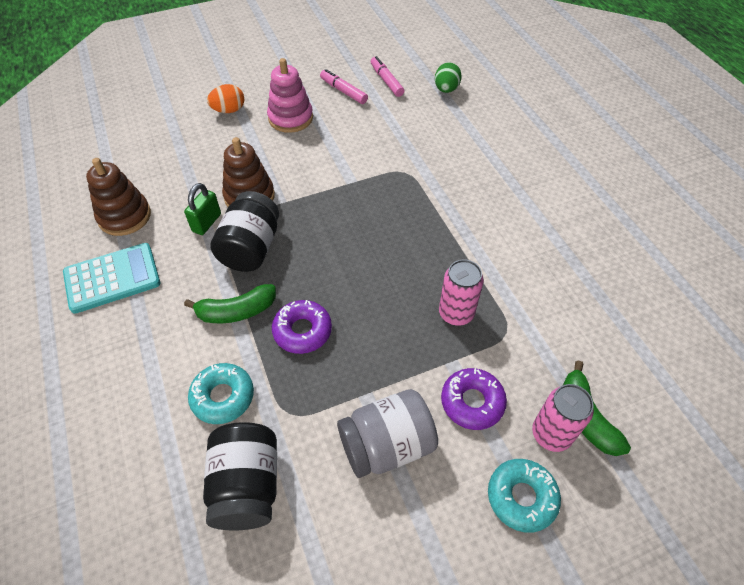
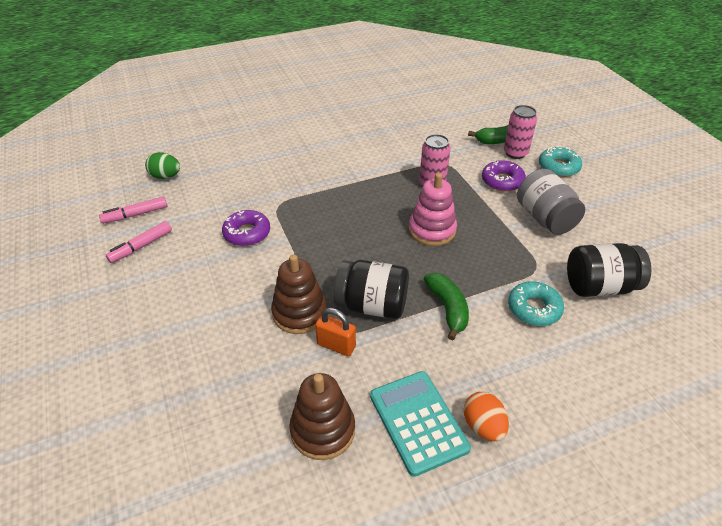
camera: 90 degrees left, 10 degrees down
green padlock [184,183,221,235] -> orange padlock [315,308,356,356]
orange egg [207,84,244,113] -> orange egg moved to [464,392,509,441]
pink stacking toy [267,58,313,133] -> pink stacking toy moved to [409,173,457,246]
purple donut [272,300,332,354] -> purple donut moved to [222,210,270,246]

